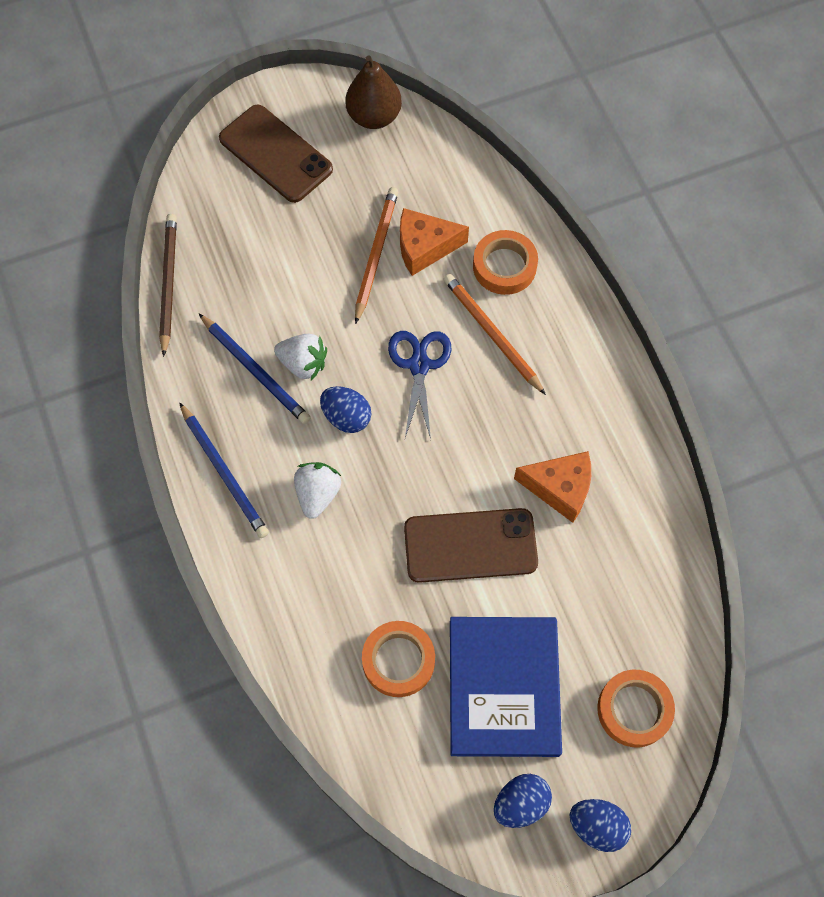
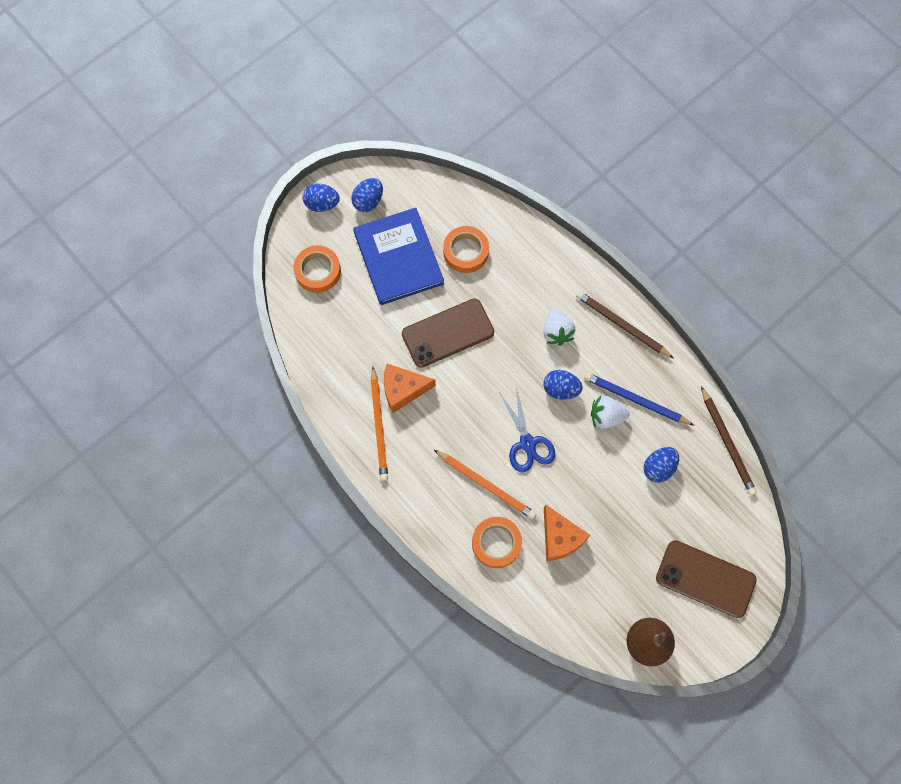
camera: 160 degrees right, 5 degrees up
blue pencil [179,402,269,538] -> brown pencil [576,291,674,359]
orange pencil [355,187,398,324] -> orange pencil moved to [371,367,388,481]
orange cheese [400,208,469,276] -> orange cheese turned 90 degrees clockwise [544,504,590,561]
none -> blue egg [644,447,679,482]

